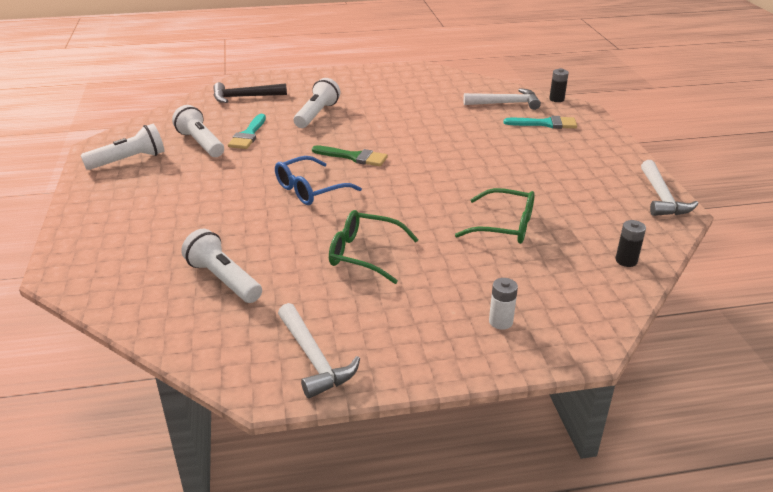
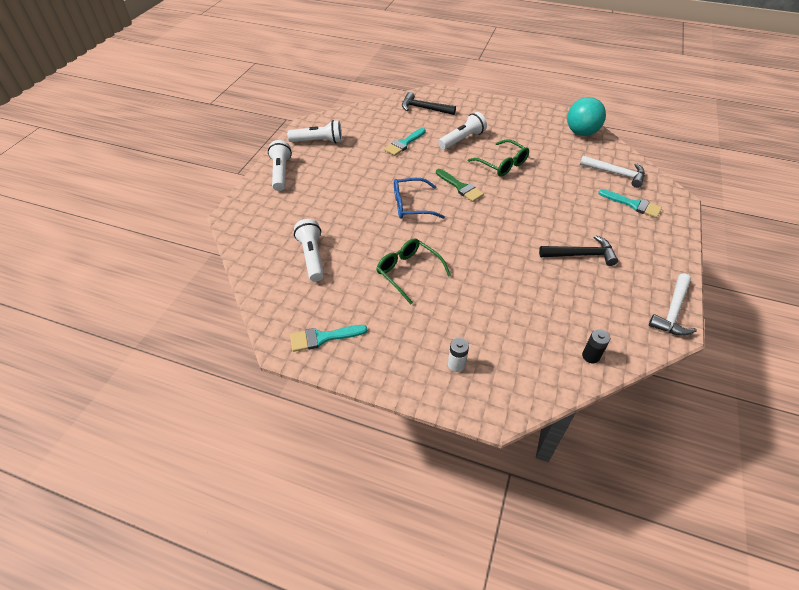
camera: 30 degrees right, 15 degrees up
white flashlight [172,105,224,157] -> white flashlight moved to [268,140,292,191]
white hammer [278,303,360,398] -> turquoise brush [290,325,367,352]
green glasses [455,188,535,244] -> green glasses moved to [468,139,529,177]
black battery [549,68,569,102] -> none
none -> black hammer [539,235,618,266]
none -> turquoise ball [567,97,606,136]

